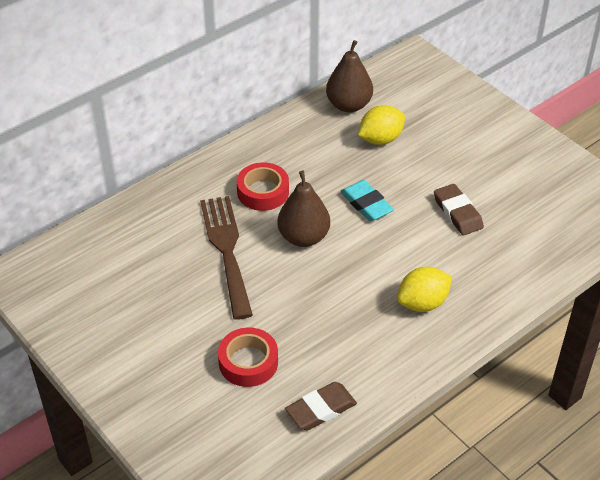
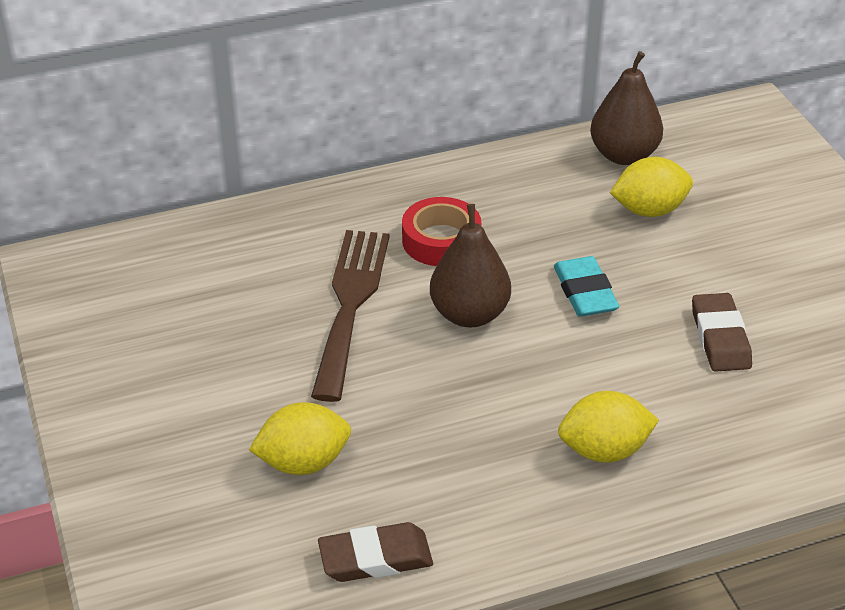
camera: 20 degrees right, 5 degrees down
red tape [218,328,278,387] -> yellow lemon [249,402,351,475]

